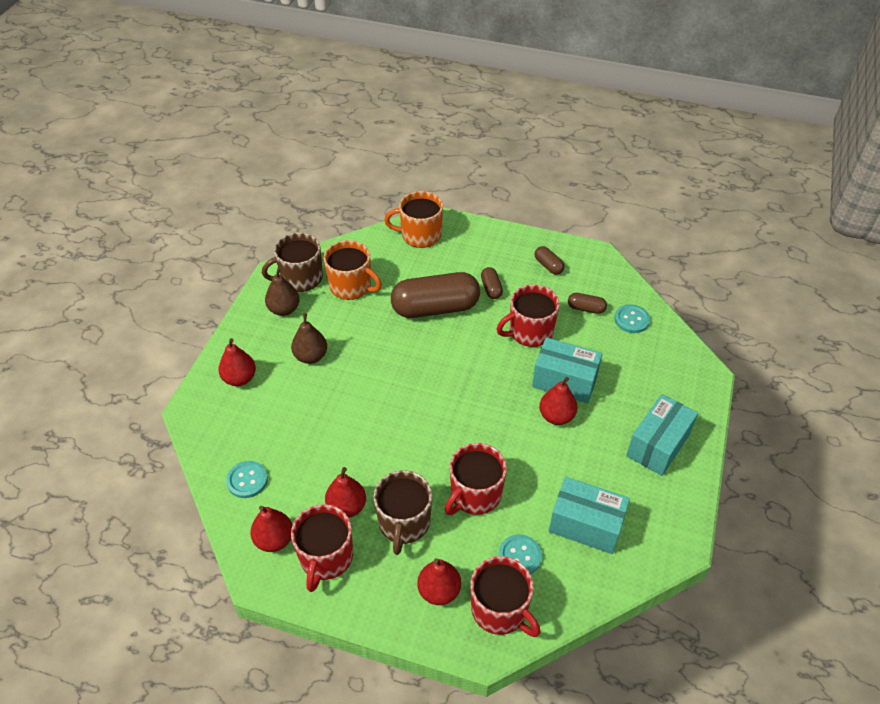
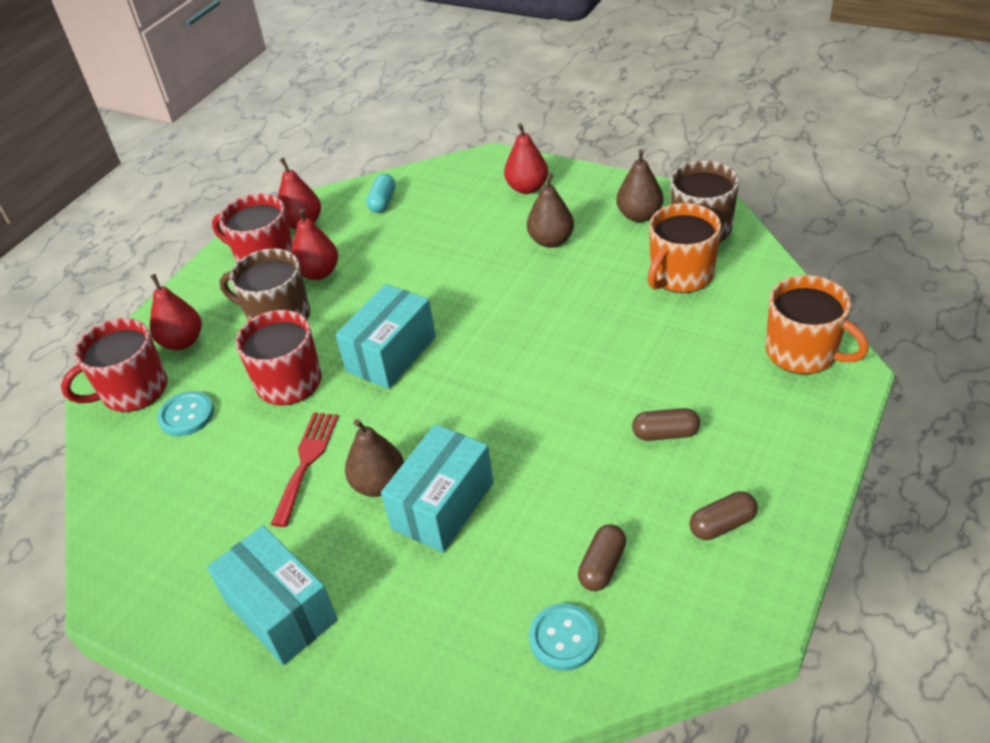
camera: 105 degrees right, 5 degrees down
turquoise button [226,461,268,498] -> turquoise capsule [366,174,395,213]
orange mug [384,191,443,248] -> orange mug turned 120 degrees clockwise [766,275,869,374]
brown capsule [391,272,480,318] -> none
red mug [497,284,560,347] -> none
red pear [539,377,577,425] -> brown pear [345,419,404,497]
turquoise box [549,477,630,554] -> turquoise box moved to [335,284,436,389]
none -> red fork [271,412,338,527]

